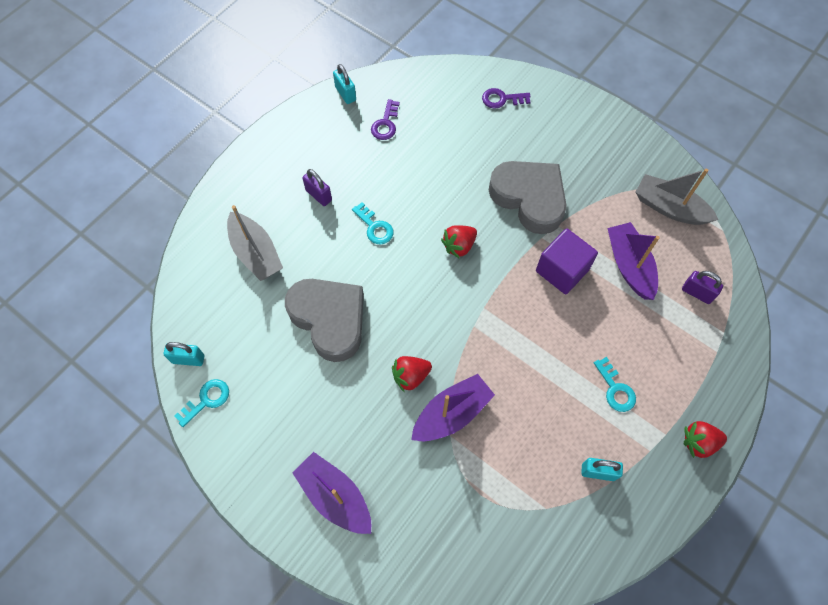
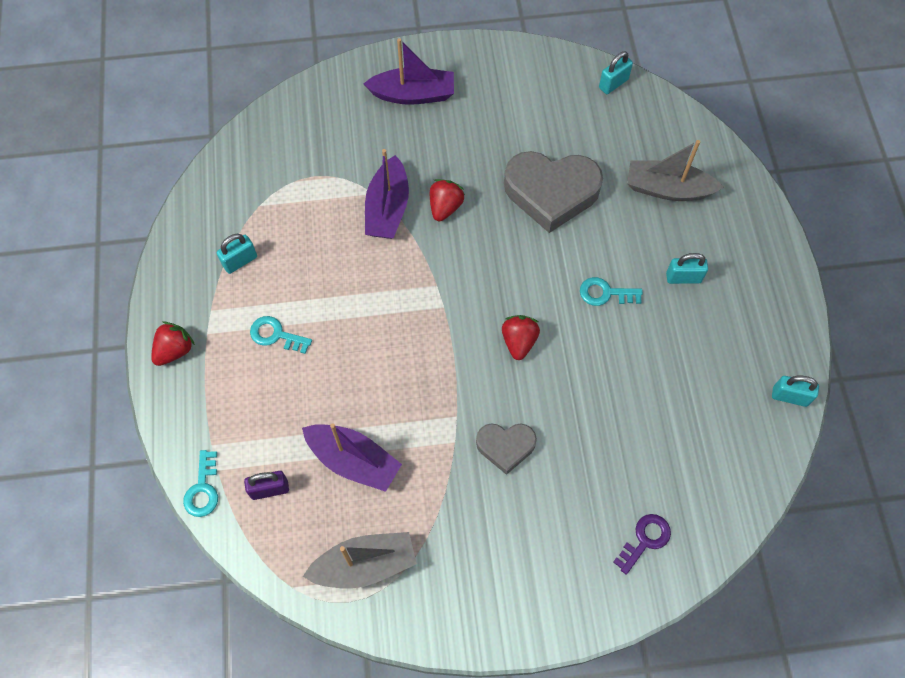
camera: 135 degrees right, 0 degrees up
turquoise key [174,379,229,427] -> turquoise key moved to [183,450,218,517]
purple padlock [302,169,332,206] -> turquoise padlock [666,253,708,284]
purple key [371,99,400,140] -> none
grey heart [489,161,566,234] -> grey heart [476,423,537,475], size x0.55
purple cube [536,229,598,294] -> none

